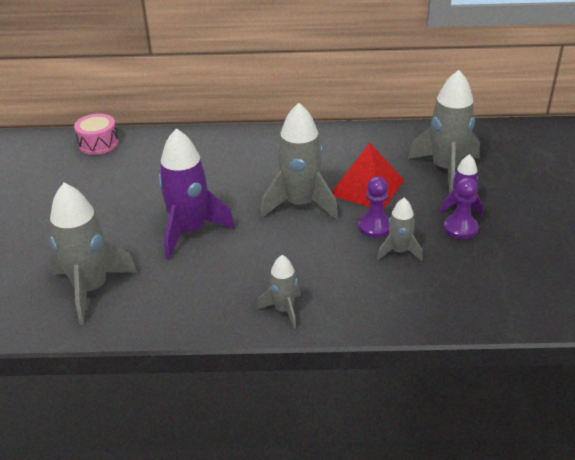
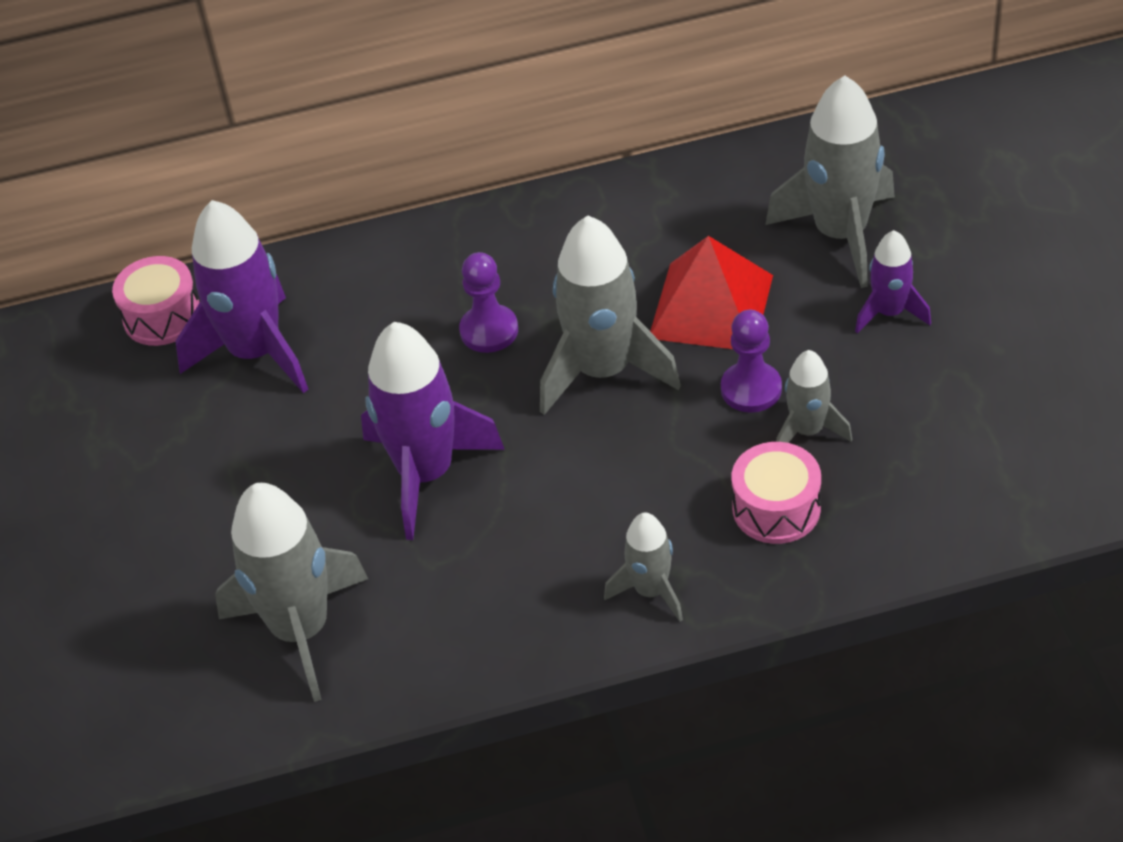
camera: 10 degrees left, 10 degrees up
purple pawn [444,178,479,239] -> purple pawn moved to [459,252,518,353]
none -> purple rocket [175,200,309,393]
none -> pink drum [732,442,821,544]

